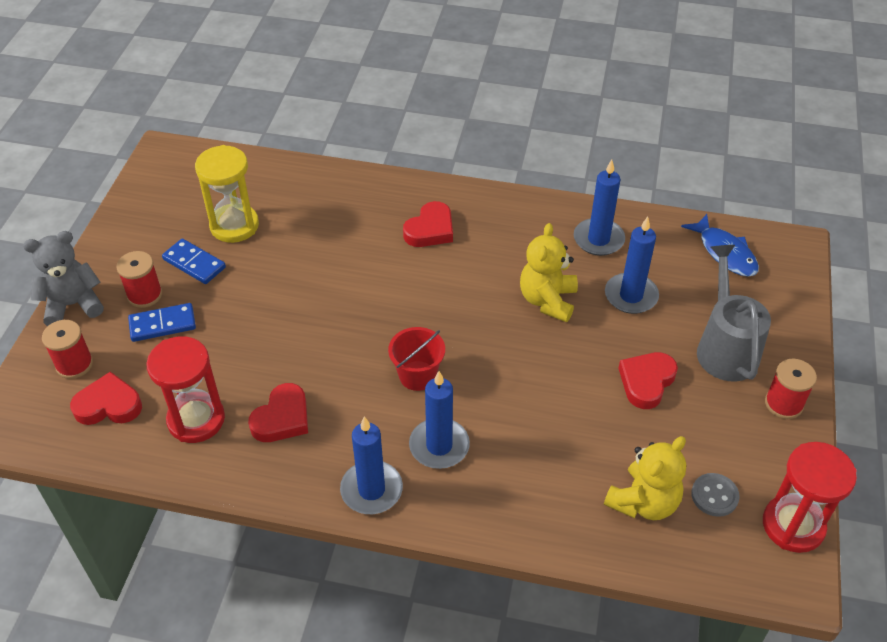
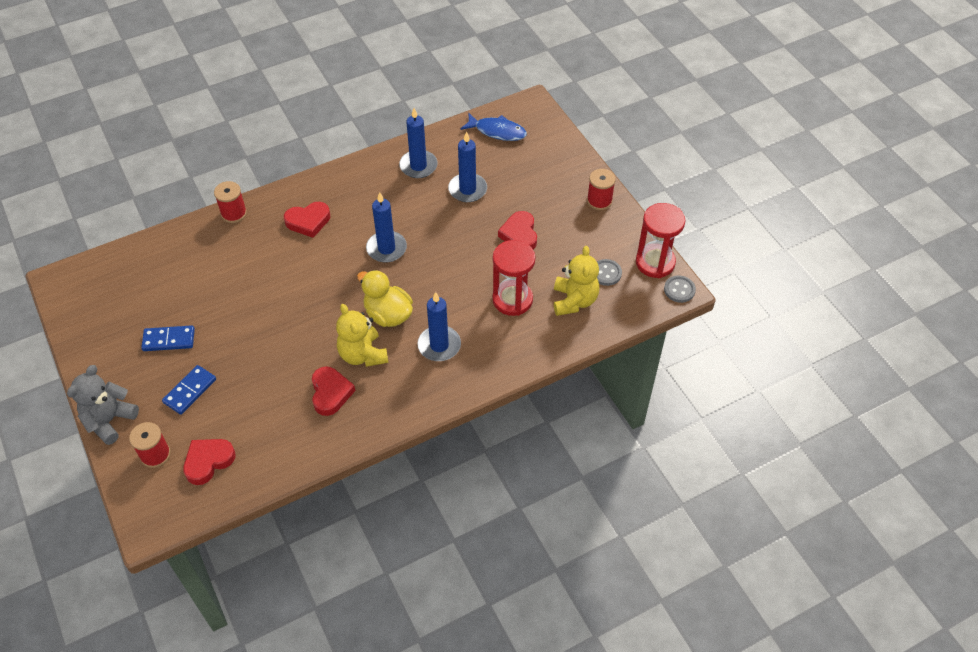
camera: 40 degrees left, 5 degrees up
red spool [116,251,162,308] -> red spool moved to [214,181,247,223]
red hourglass [146,336,225,443] -> red hourglass moved to [492,240,536,316]
yellow hourglass [195,145,259,243] -> none
blue candle [340,417,403,514] -> blue candle moved to [366,192,407,263]
red bucket [388,327,445,391] -> yellow duck [357,270,413,327]
red heart [403,201,453,247] -> red heart turned 75 degrees clockwise [284,202,330,238]
yellow teddy bear [520,223,578,322] -> yellow teddy bear moved to [336,304,388,367]
grey watering can [697,245,771,381] -> none
none -> grey button [664,276,696,303]

